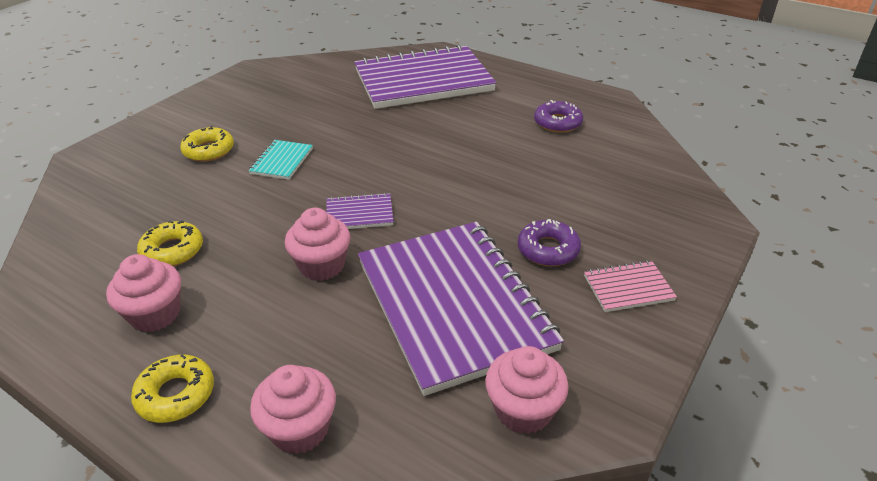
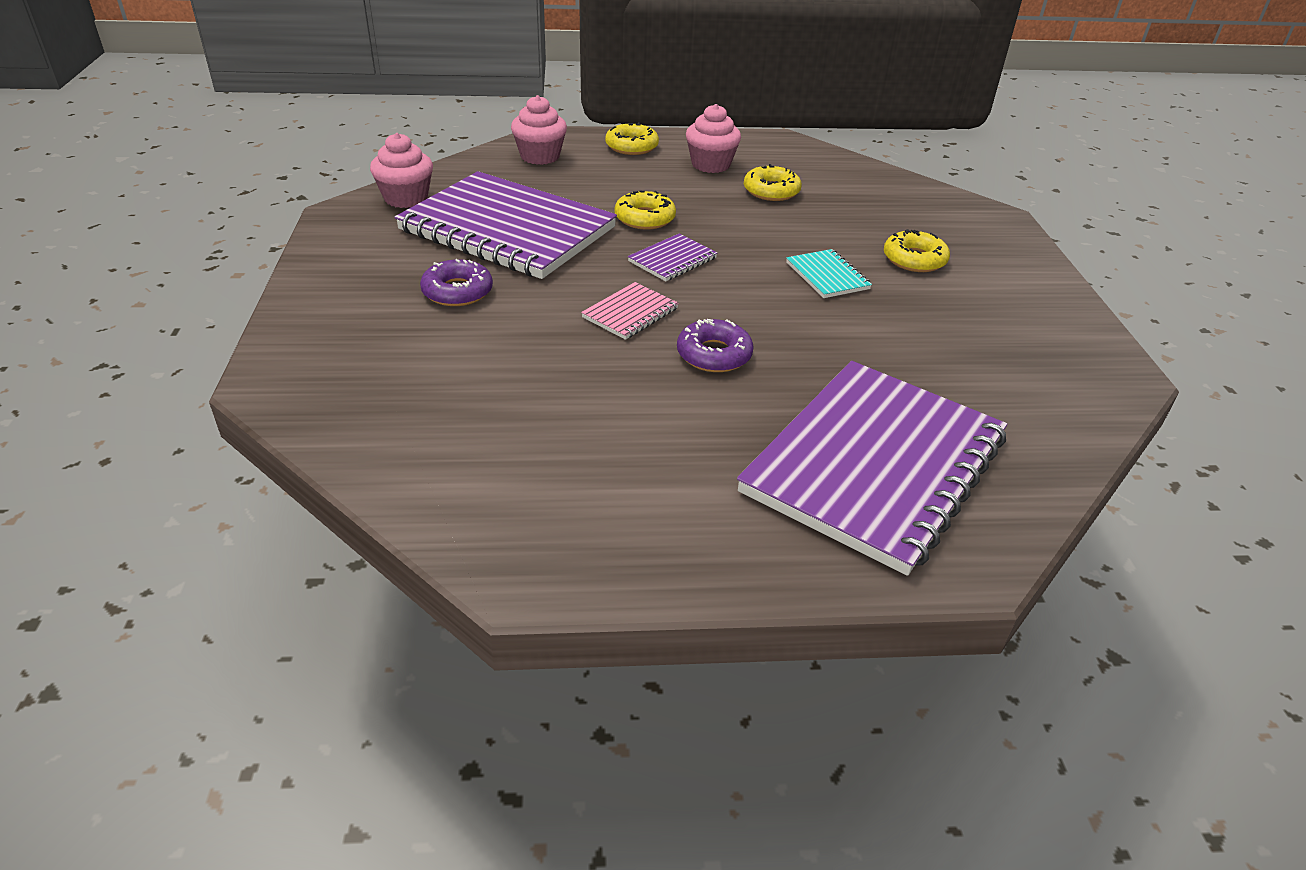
camera: 140 degrees right, 0 degrees up
pink cupcake [285,208,350,281] -> yellow donut [614,191,676,230]
purple donut [534,100,583,133] -> purple donut moved to [677,319,754,372]
pink notebook [584,260,677,312] -> pink notebook moved to [581,282,679,340]

